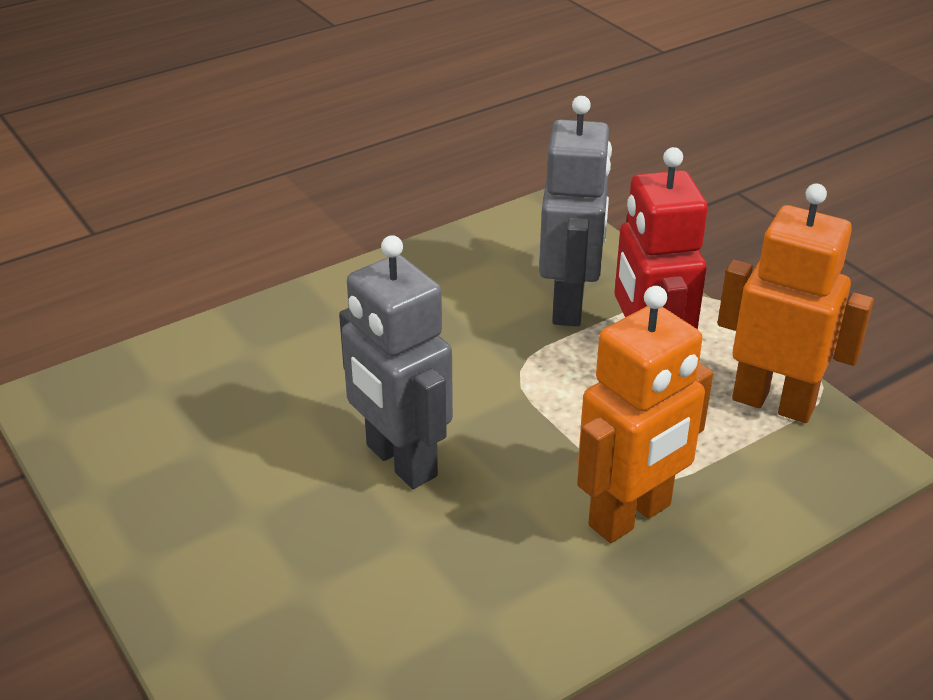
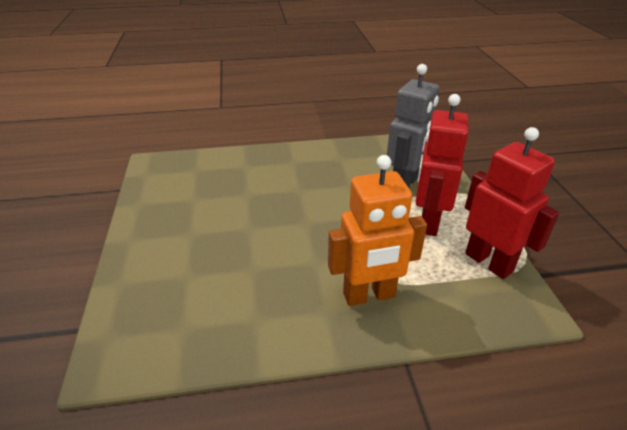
camera: 25 degrees right, 0 degrees up
grey robot [339,235,453,489] -> none
orange robot [717,184,874,423] -> red robot [465,127,559,279]

